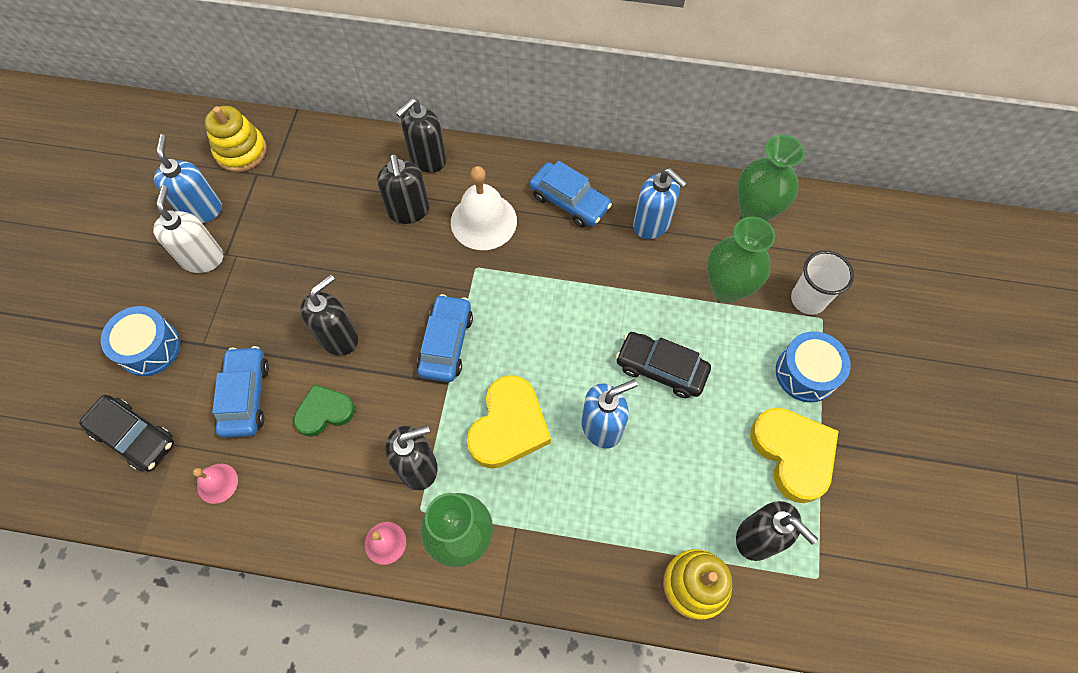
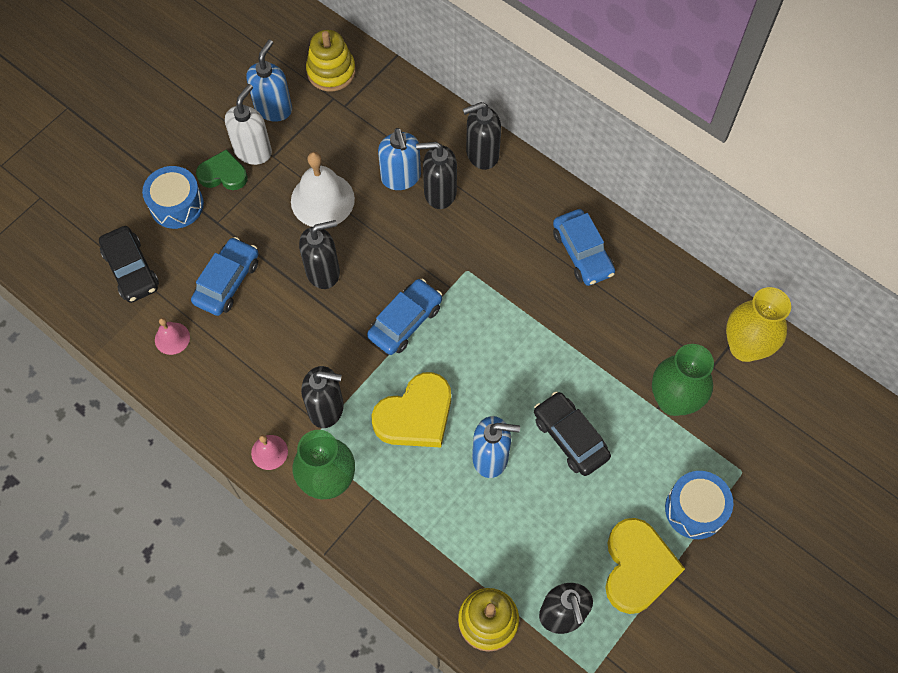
camera: 30 degrees right, 0 degrees up
green heart [294,384,355,437] -> green heart moved to [196,149,247,190]
black soap dispenser [377,154,429,224] -> black soap dispenser turned 75 degrees clockwise [416,142,457,209]
white bell [451,166,517,250] -> white bell moved to [291,152,355,227]
blue soap dispenser [633,168,687,239] -> blue soap dispenser moved to [378,128,421,190]
green vase [737,135,805,222] -> yellow vase [726,287,791,362]
white cup [791,250,854,315] -> none

